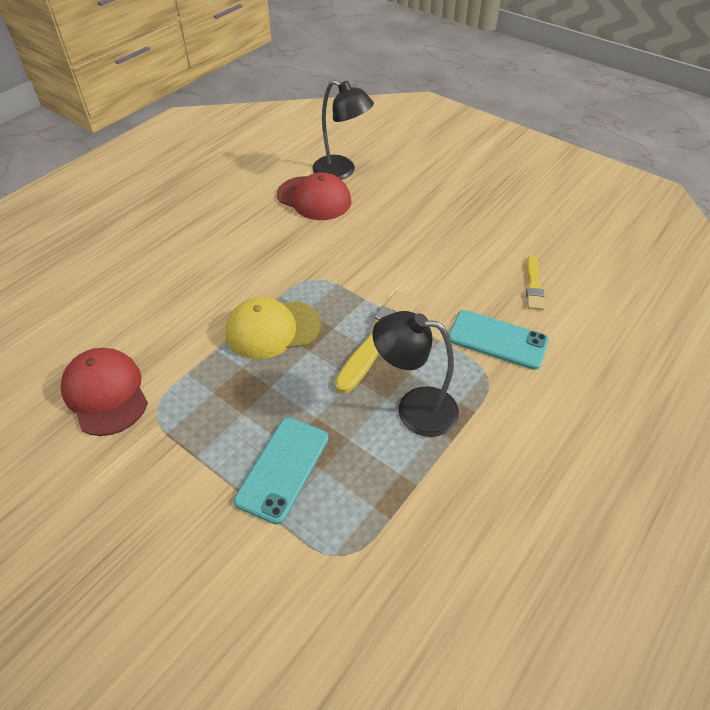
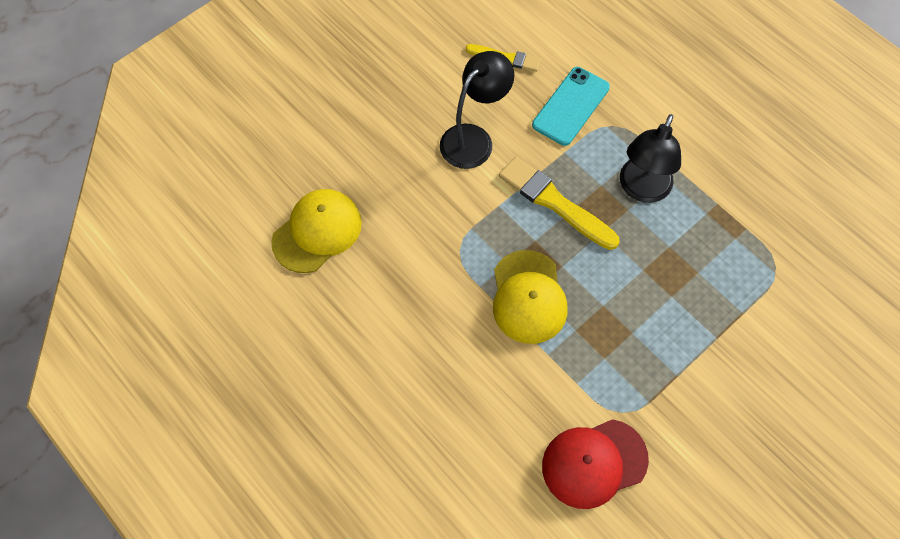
camera: 80 degrees left, 15 degrees up
turquoise phone [234,418,328,525] -> none
red cap [277,172,352,220] -> yellow cap [271,189,362,273]
black lamp [312,80,374,180] -> black lamp moved to [440,51,514,169]

